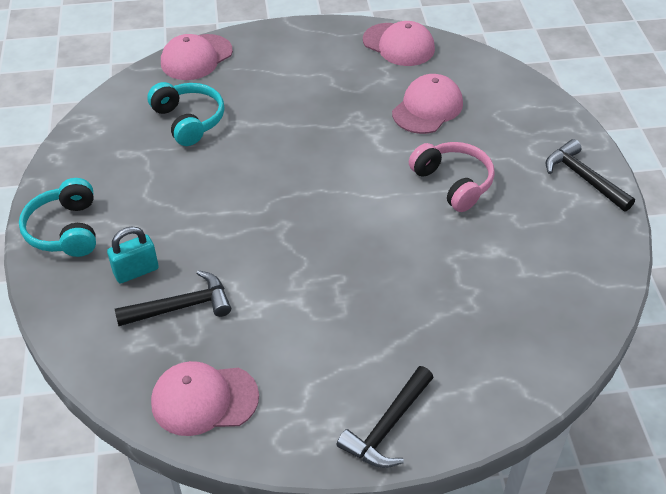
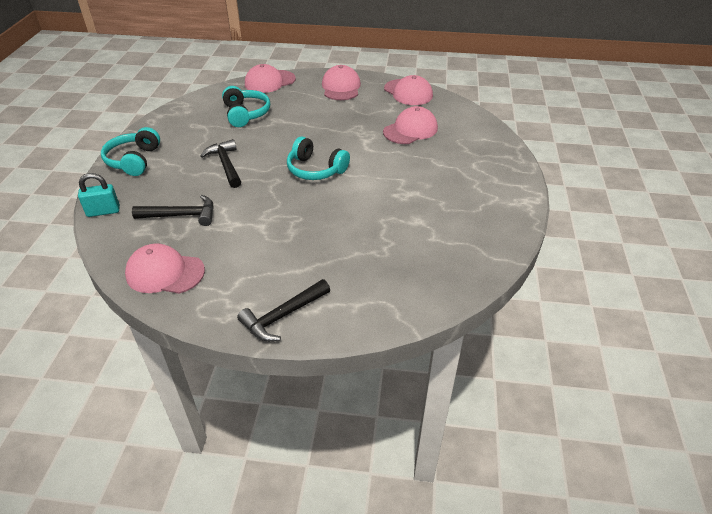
camera: 15 degrees right, 5 degrees down
turquoise padlock [107,227,159,284] -> turquoise padlock moved to [78,173,120,217]
pink headphones [409,142,495,212] -> none
black hammer [546,139,635,212] -> black hammer moved to [200,139,241,188]
none -> turquoise headphones [287,136,350,180]
none -> pink cap [322,65,361,100]

